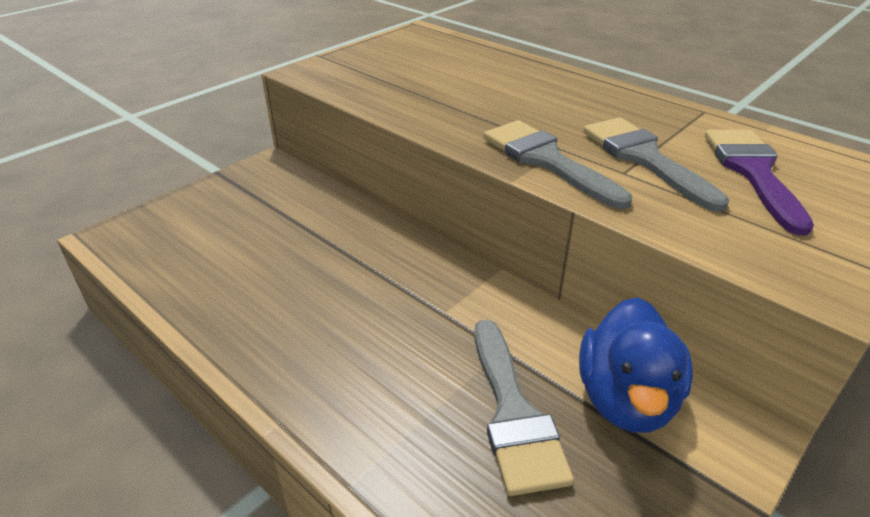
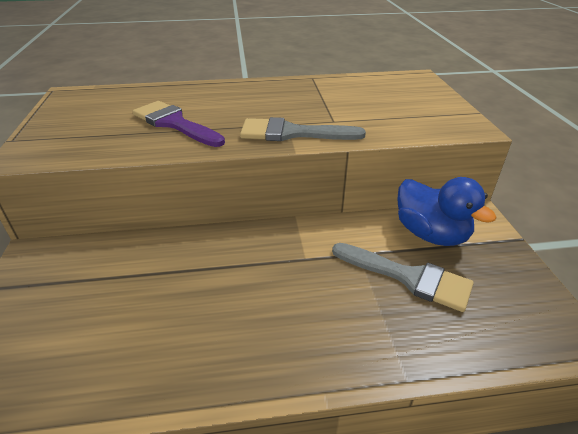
camera: 50 degrees left, 0 degrees up
grey brush [583,117,729,212] -> none
purple brush [705,130,814,235] -> purple brush moved to [133,101,225,147]

